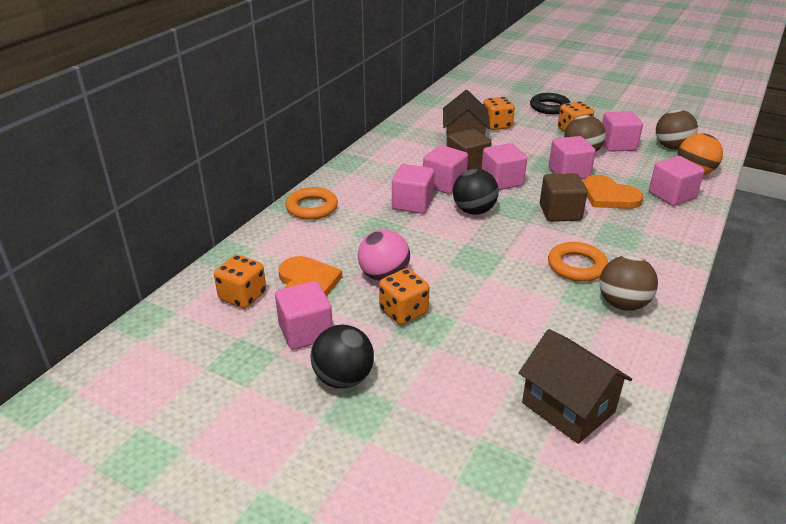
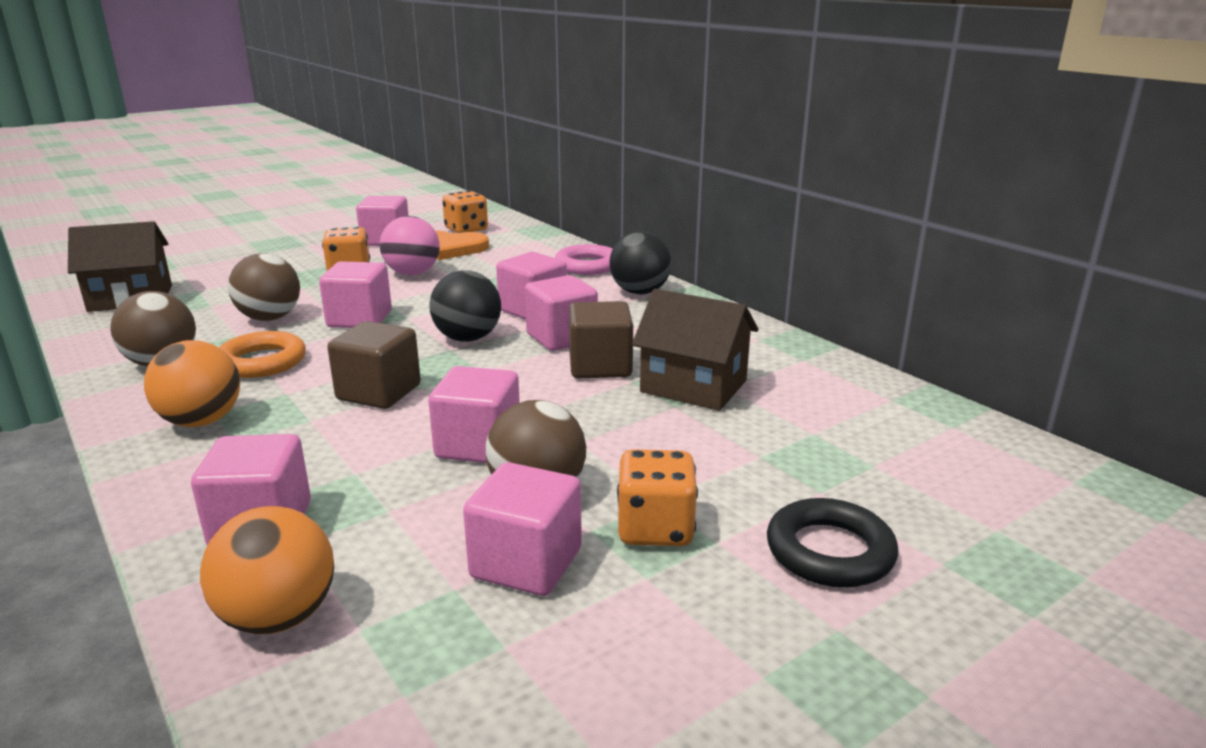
camera: 115 degrees right, 10 degrees down
orange ring [286,187,338,220] -> pink ring [555,244,613,275]
black ball [311,325,374,388] -> black ball moved to [609,232,672,294]
pink cube [481,143,527,190] -> pink cube moved to [319,262,392,328]
orange dice [483,97,515,130] -> none
orange heart [583,175,644,209] -> none
brown ball [656,110,698,149] -> brown ball moved to [228,253,300,321]
none -> orange ball [144,340,240,427]

